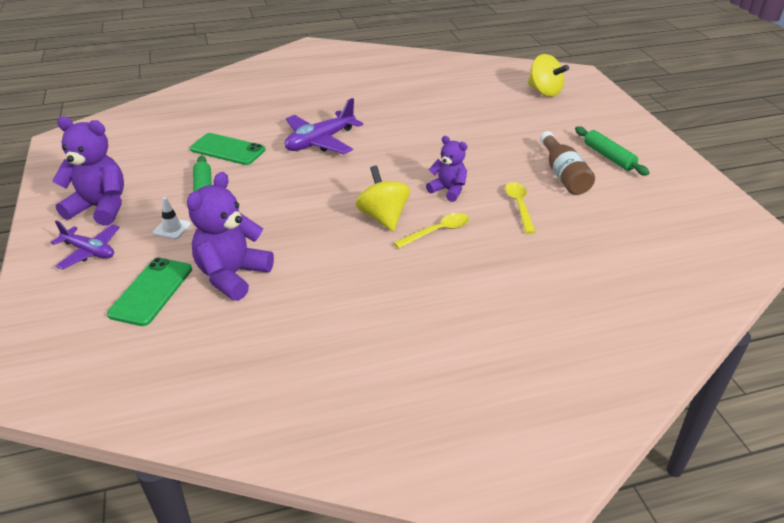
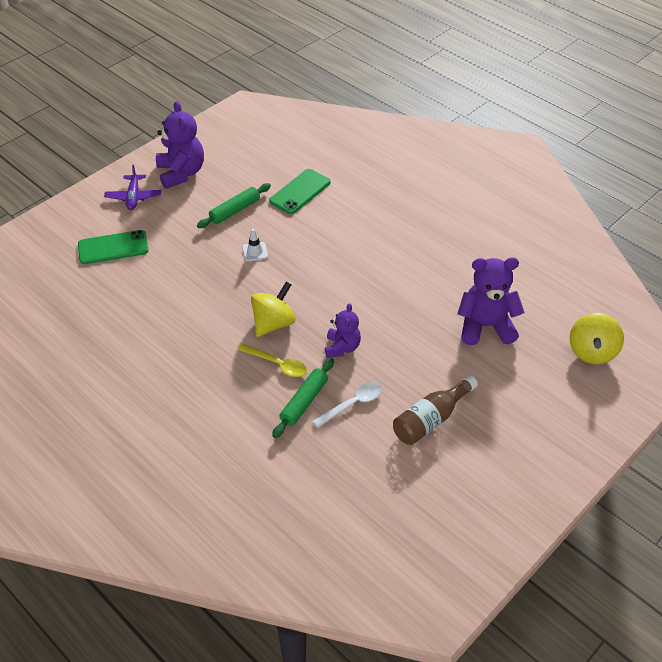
camera: 60 degrees right, 10 degrees up
white traffic cone [153,197,191,239] -> white traffic cone moved to [242,229,268,262]
purple teddy bear [187,172,274,301] -> purple teddy bear moved to [458,257,525,345]
green phone [190,133,265,165] -> green phone turned 45 degrees clockwise [269,169,330,214]
purple plane [285,98,363,154] -> none
yellow spoon [505,182,535,234] -> white spoon [312,382,382,428]
green rolling pin [575,126,650,176] -> green rolling pin moved to [272,358,334,438]

